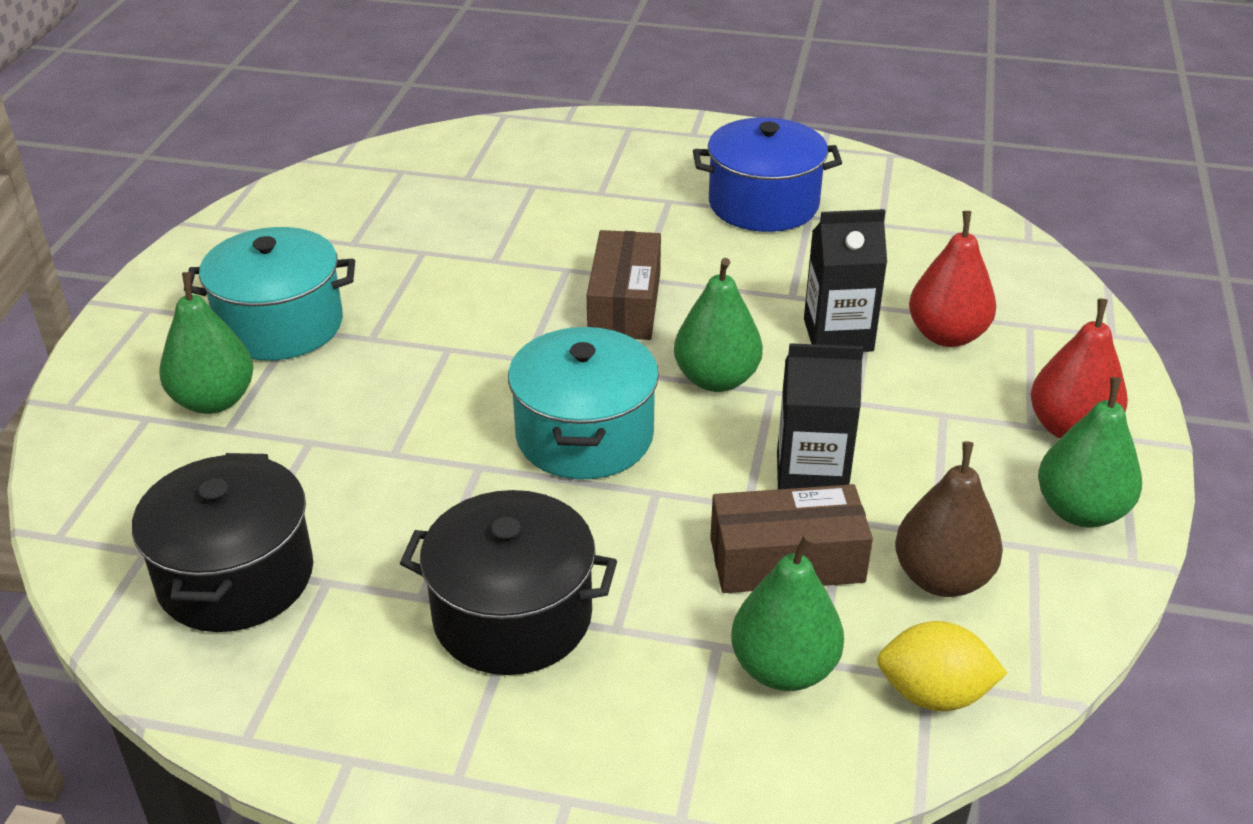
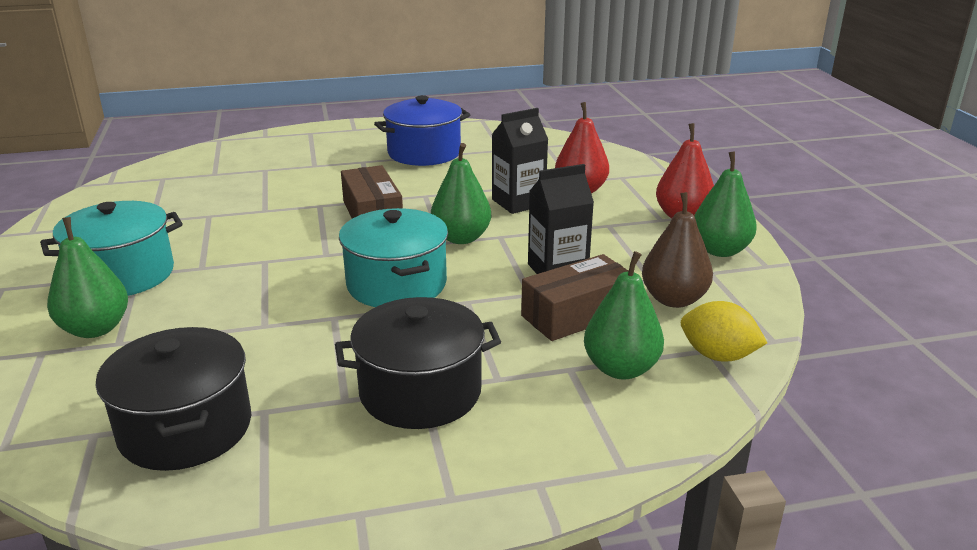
camera: 25 degrees left, 10 degrees down
yellow lemon [877,621,1007,711] -> yellow lemon turned 45 degrees clockwise [681,301,767,362]

